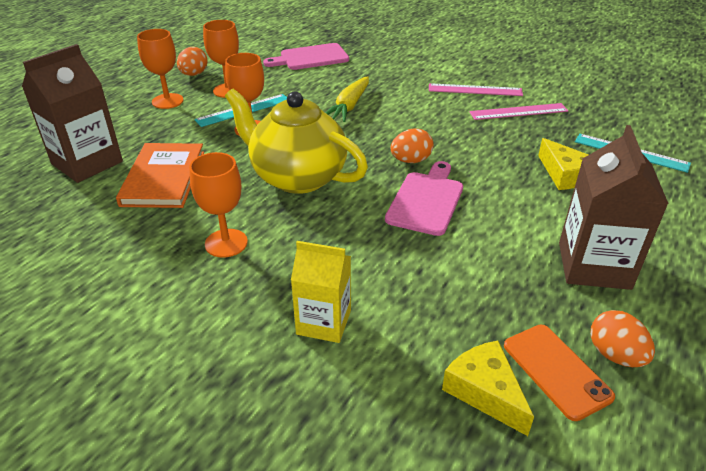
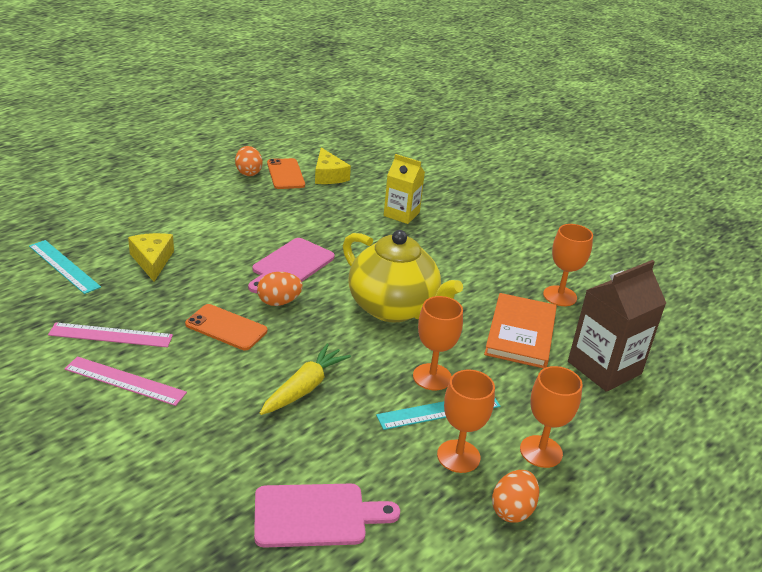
camera: 170 degrees left, 5 degrees down
orange goblet [189,152,248,258] -> orange goblet moved to [543,224,593,306]
brown carton [559,125,669,290] -> none
none -> orange phone [185,304,267,350]

